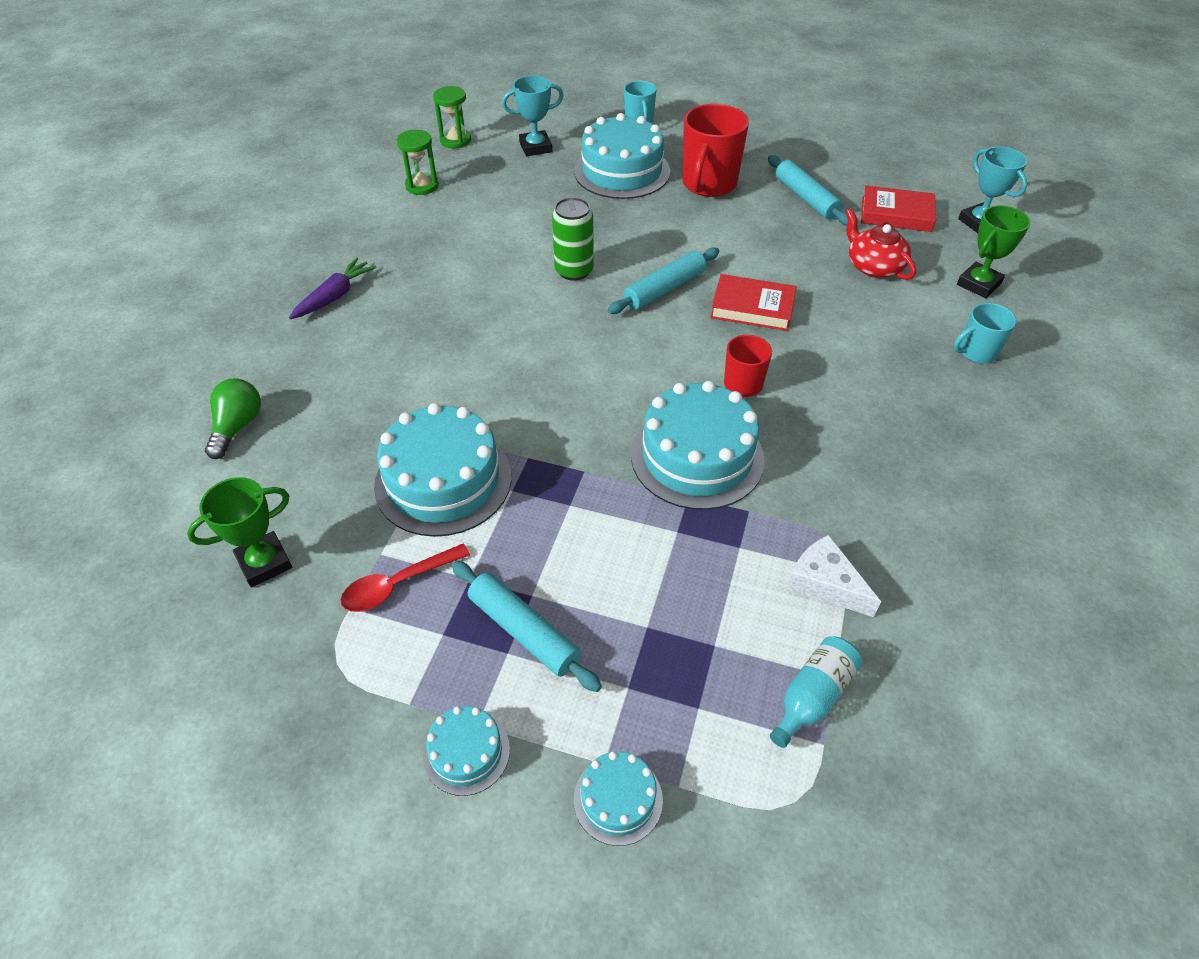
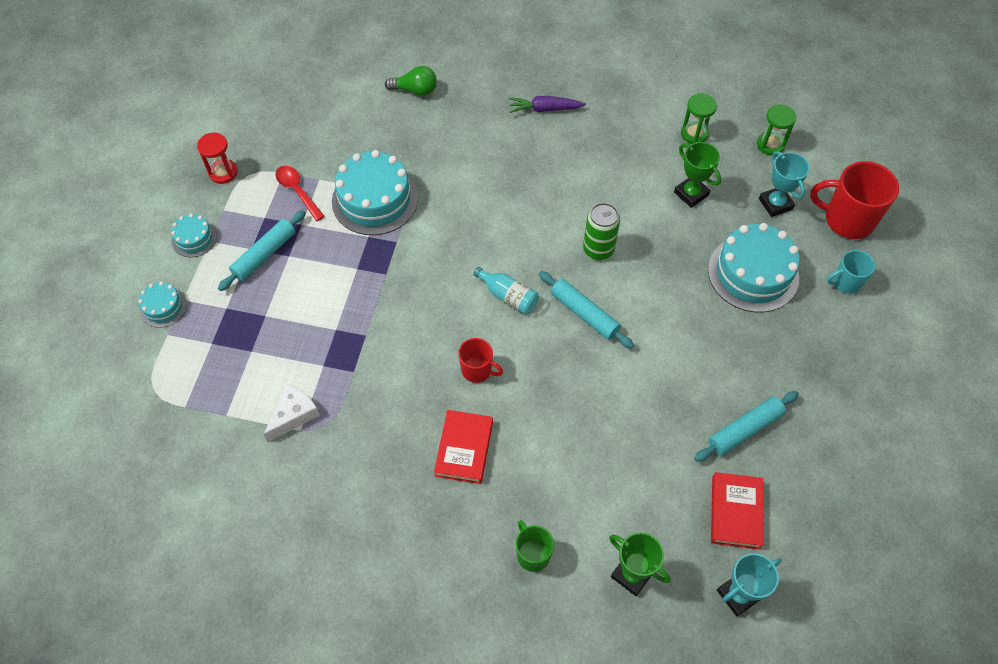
camera: 85 degrees right, 10 degrees up
green trophy [187,477,292,587] -> green trophy moved to [674,142,721,208]
purple carrot [289,258,376,319] -> purple carrot turned 150 degrees clockwise [509,96,586,113]
turquoise cake [631,381,765,510] -> none
red mug [682,104,749,197] -> red mug moved to [810,161,899,239]
red book [710,274,797,331] -> red book moved to [434,410,493,484]
turquoise bottle [770,636,862,748] -> turquoise bottle moved to [473,267,539,314]
red teapot [845,209,916,280] -> none
turquoise mug [954,303,1017,363] -> green mug [516,520,554,572]
none -> red hourglass [197,132,238,184]

